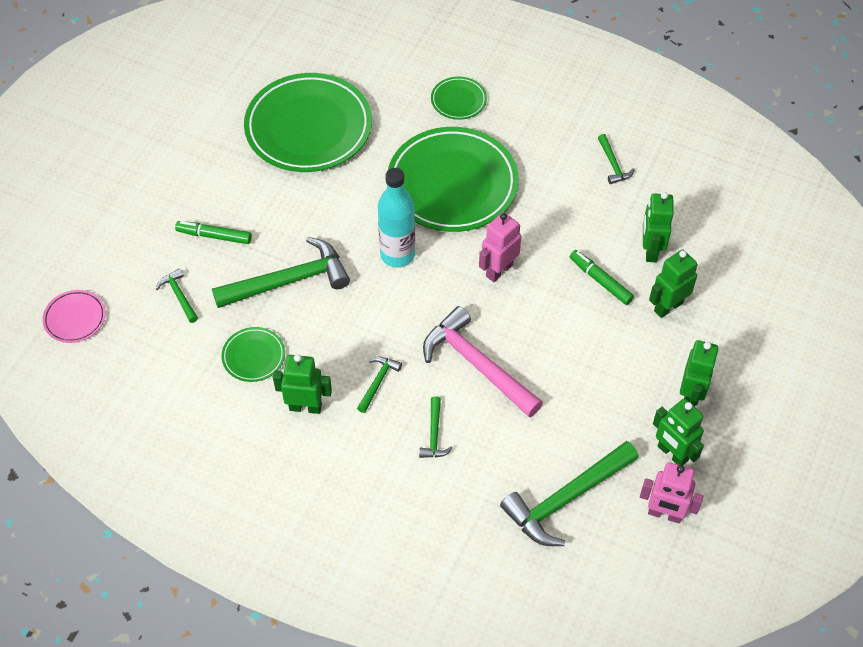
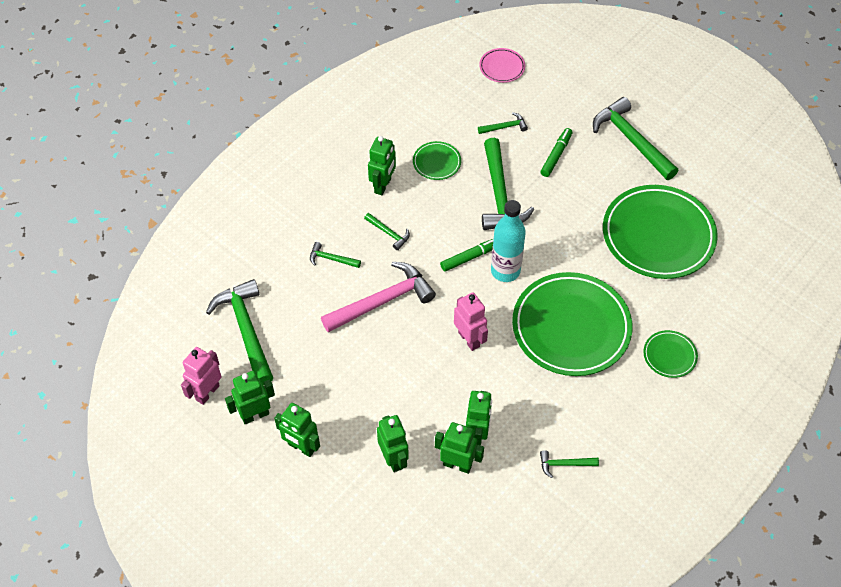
camera: 105 degrees right, 0 degrees up
green marker [570,250,634,305] -> green marker moved to [440,239,494,272]
none -> green robot [466,391,492,445]
none -> green hammer [593,97,678,180]

